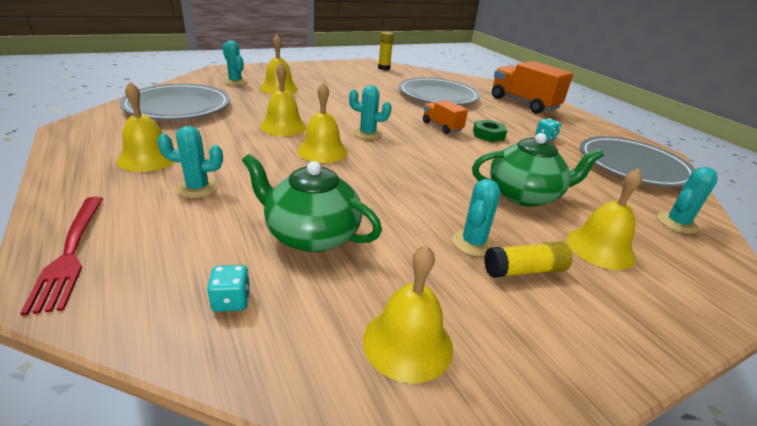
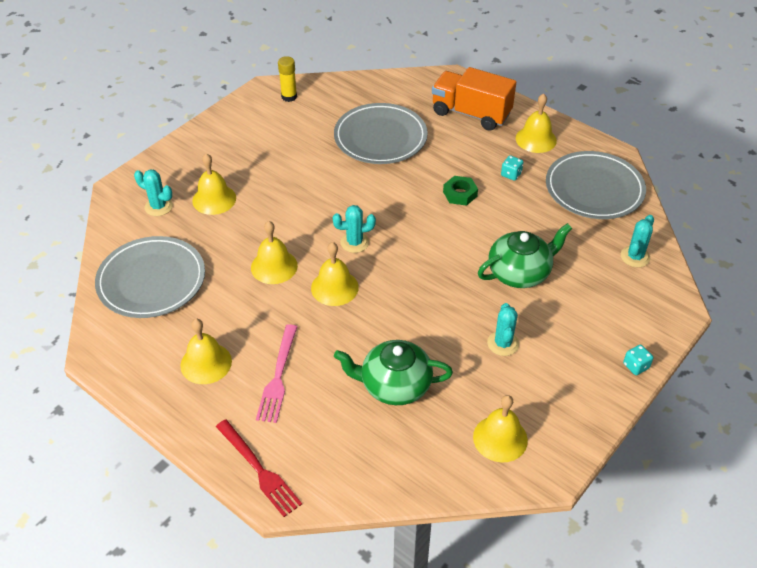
camera: 20 degrees left, 15 degrees up
turquoise cactus [157,126,223,198] -> pink fork [256,324,297,423]
turquoise dice [207,265,250,312] -> turquoise dice moved to [623,345,653,375]
orange truck [423,100,468,134] -> none
yellow glue stick [484,242,572,278] -> none
yellow bell [566,168,642,270] -> yellow bell moved to [516,93,557,153]

